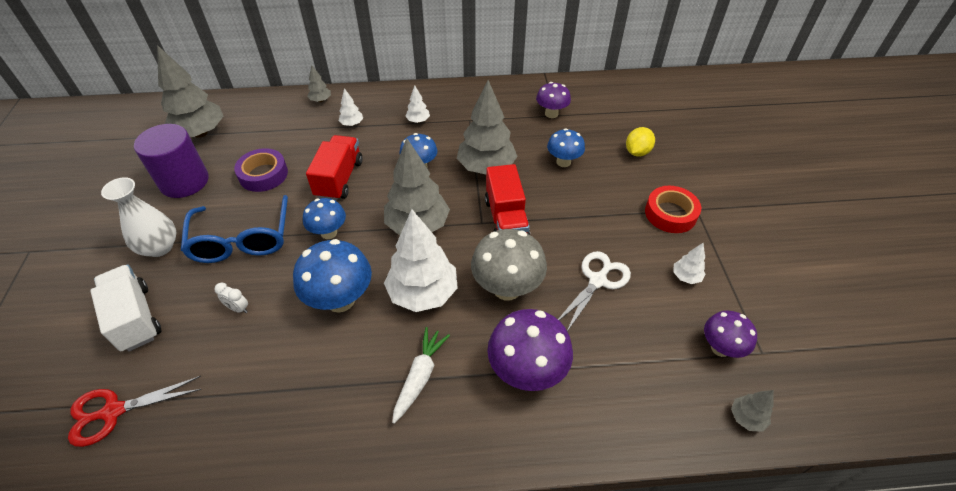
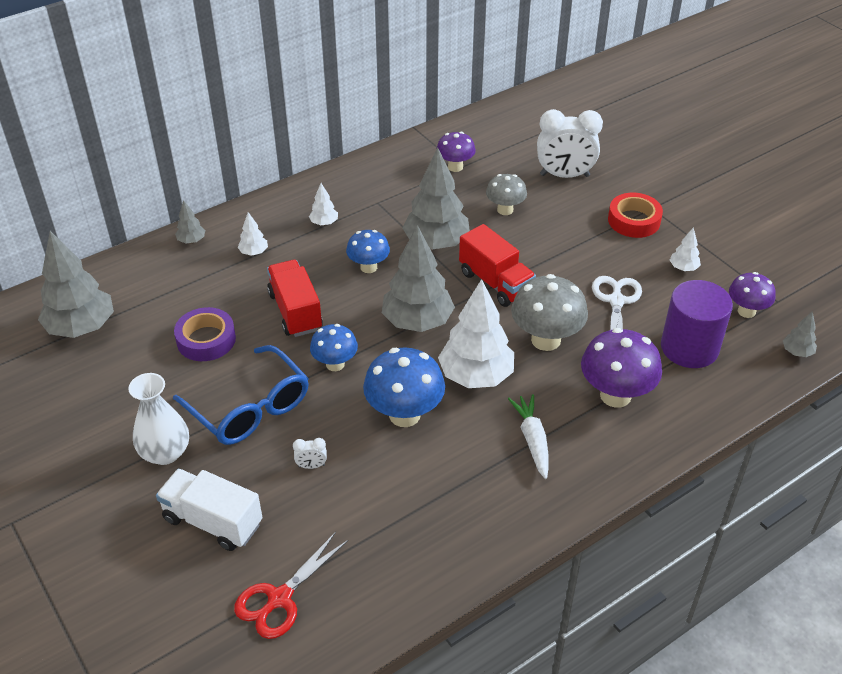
camera: 30 degrees left, 5 degrees down
purple cylinder [134,124,209,198] -> purple cylinder moved to [661,280,733,368]
blue mushroom [547,128,585,167] -> grey mushroom [486,174,527,215]
yellow lemon [626,127,655,156] -> white clock [537,109,603,178]

